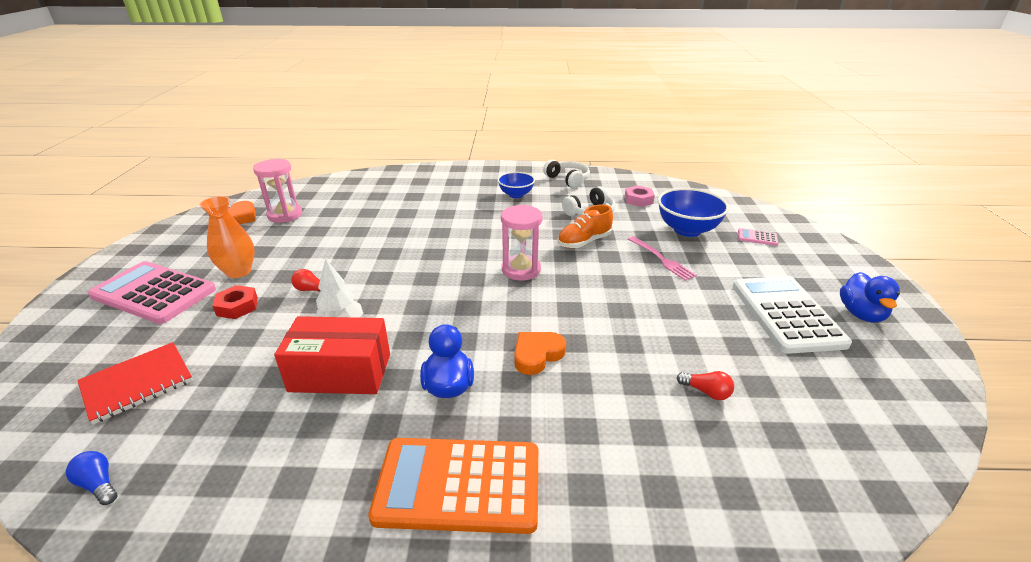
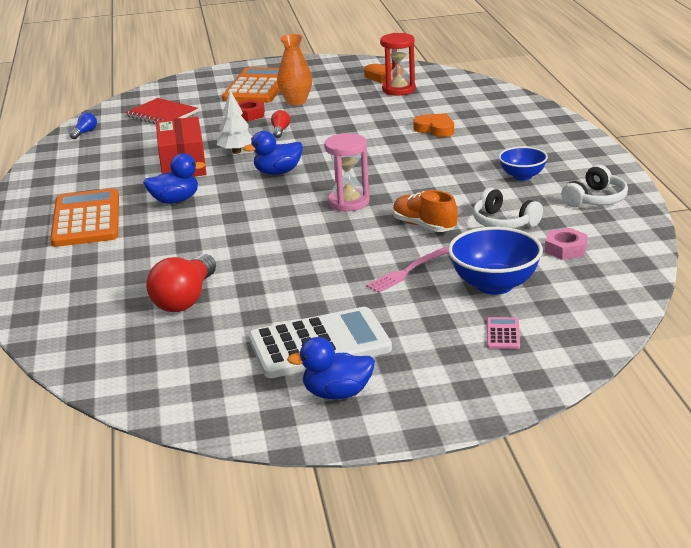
camera: 80 degrees right, 5 degrees down
pink calculator [88,261,216,324] -> orange calculator [222,67,280,103]
pink hourglass [253,159,302,223] -> red hourglass [380,33,416,96]
orange heart [514,332,566,375] -> orange heart moved to [413,113,454,137]
red light bulb [676,371,734,400] -> red light bulb [146,254,216,312], size x2.11
none -> blue duck [243,131,303,175]

